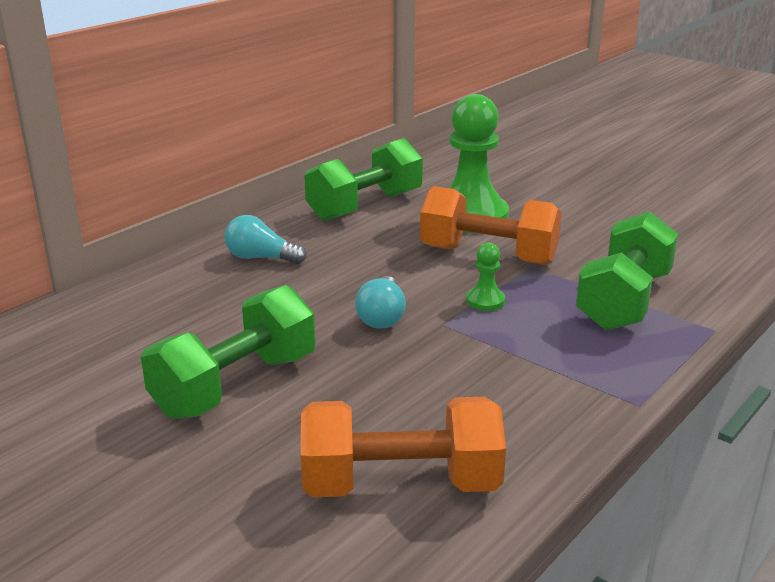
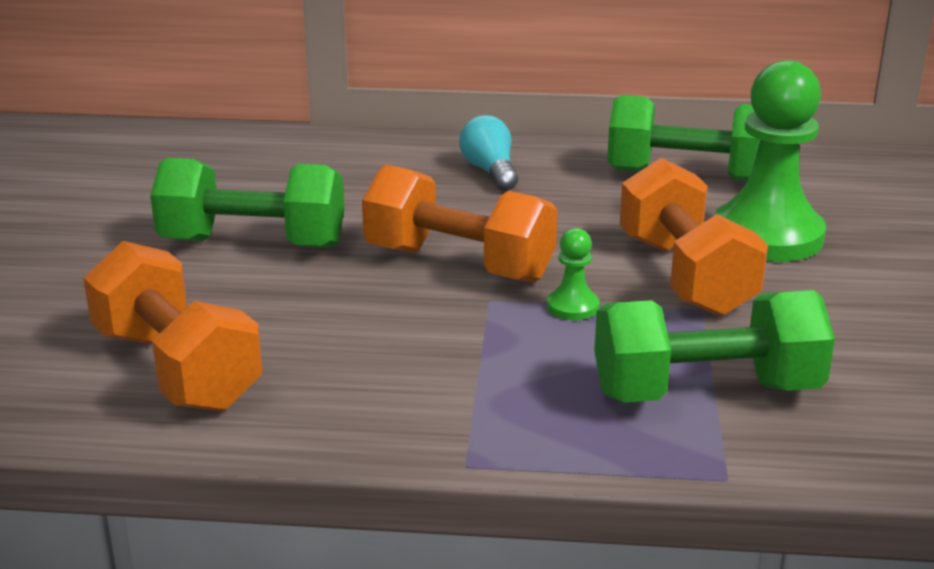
camera: 55 degrees right, 0 degrees up
turquoise light bulb [355,276,406,329] -> orange dumbbell [362,164,558,283]

